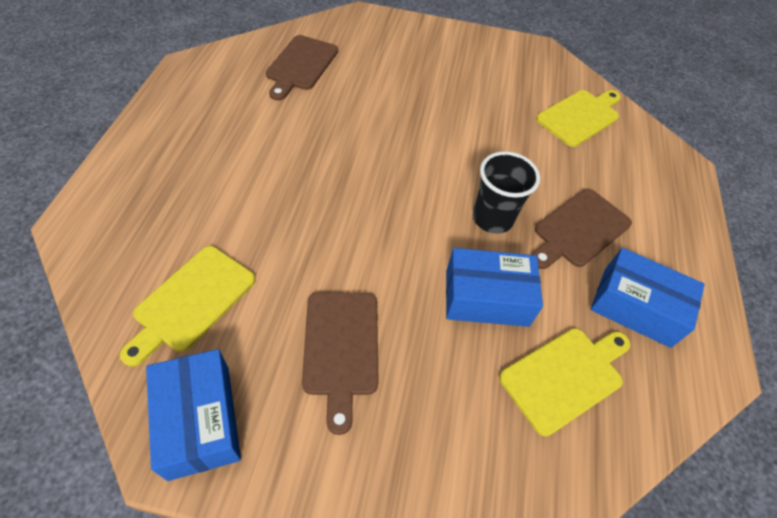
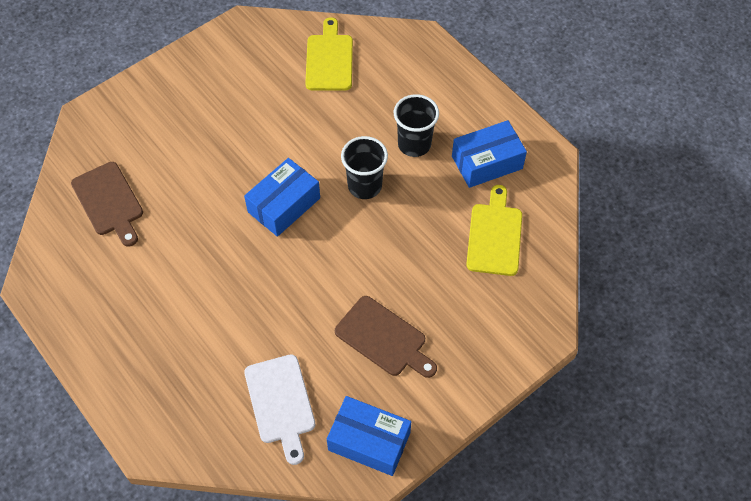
camera: 45 degrees left, 5 degrees up
yellow cutting board [120,246,256,367] -> white cutting board [244,354,315,465]
blue box [446,248,543,327] -> blue box moved to [244,158,320,237]
brown cutting board [532,189,632,269] -> black cup [394,94,439,157]

